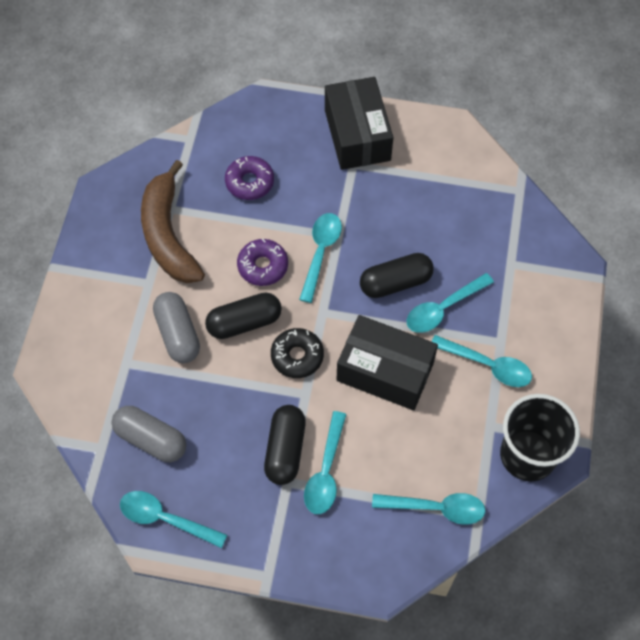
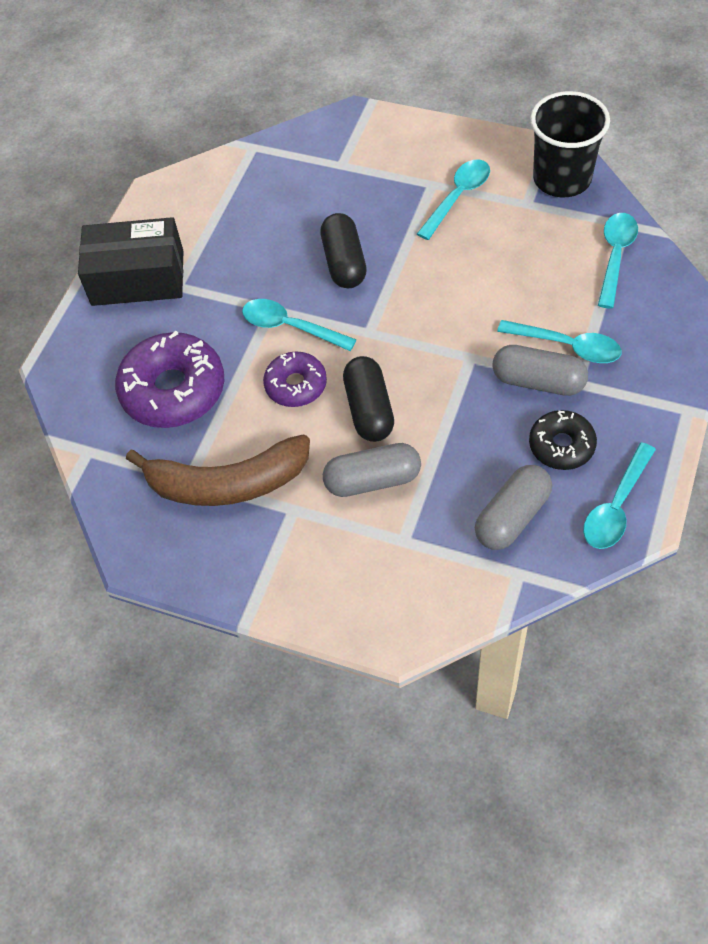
camera: 75 degrees left, 5 degrees down
purple donut [225,156,274,200] -> purple donut [115,331,224,428], size x1.72
black capsule [264,405,306,485] -> grey capsule [492,345,588,396]
black donut [271,328,324,378] -> black donut moved to [529,410,597,470]
black box [337,315,438,410] -> none
turquoise spoon [407,273,494,333] -> none

